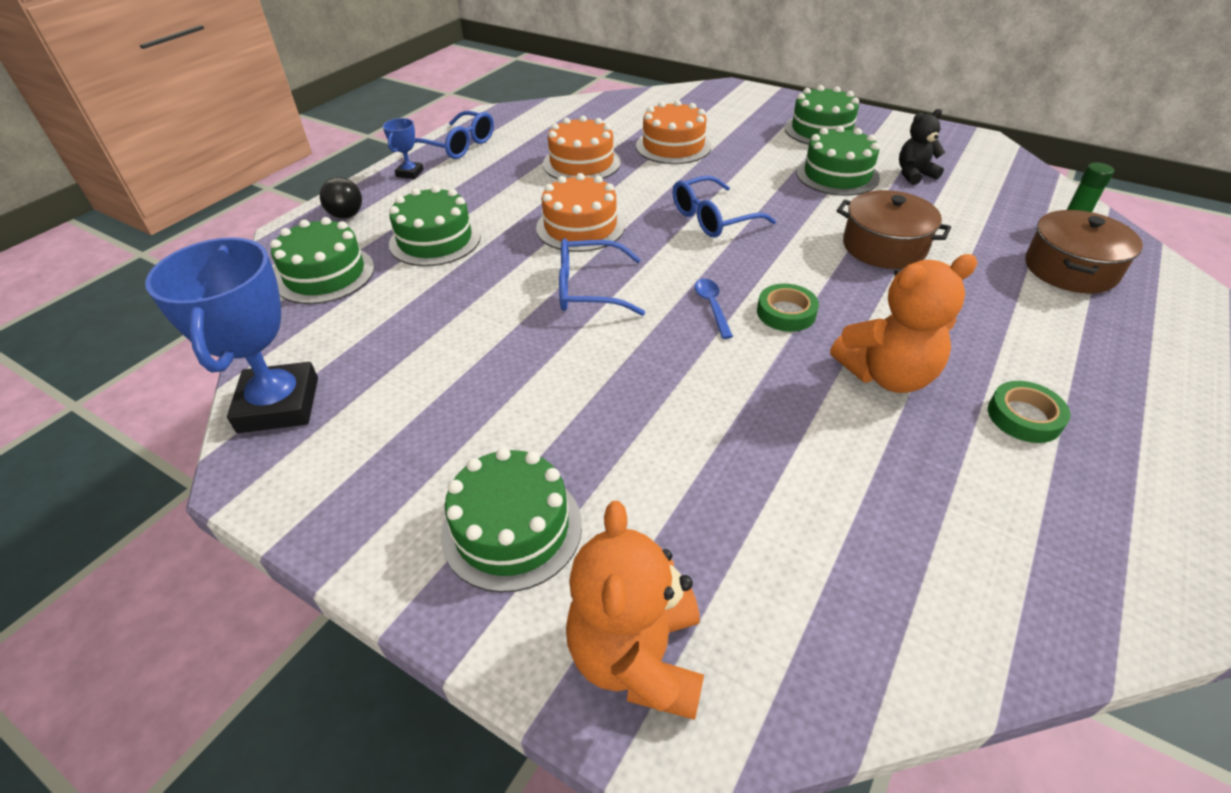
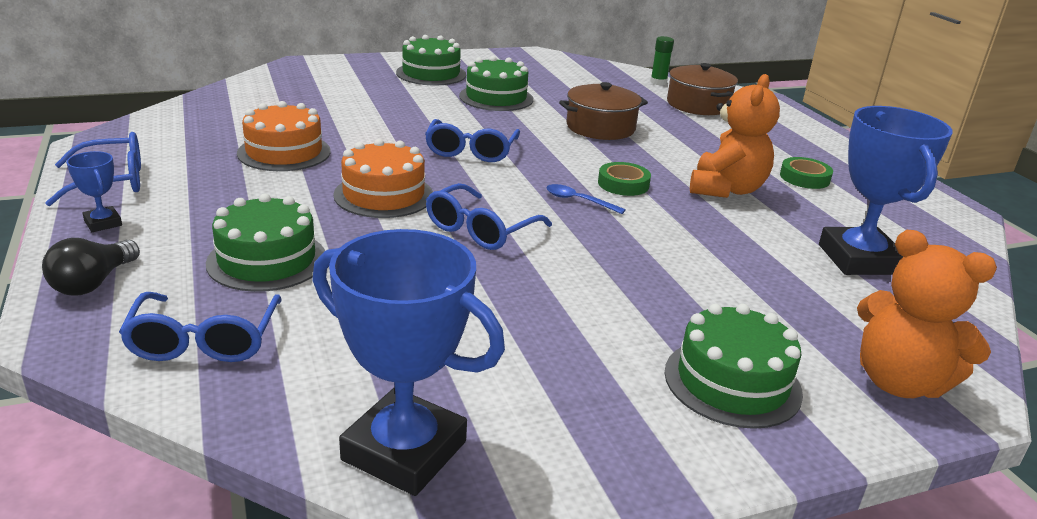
camera: 55 degrees left, 15 degrees down
green cake [270,217,374,304] -> blue glasses [119,292,282,362]
black light bulb [320,177,362,219] -> black light bulb turned 90 degrees clockwise [42,238,140,296]
orange cake [636,100,712,164] -> none
black teddy bear [899,109,946,185] -> none
none -> blue trophy [819,106,953,275]

